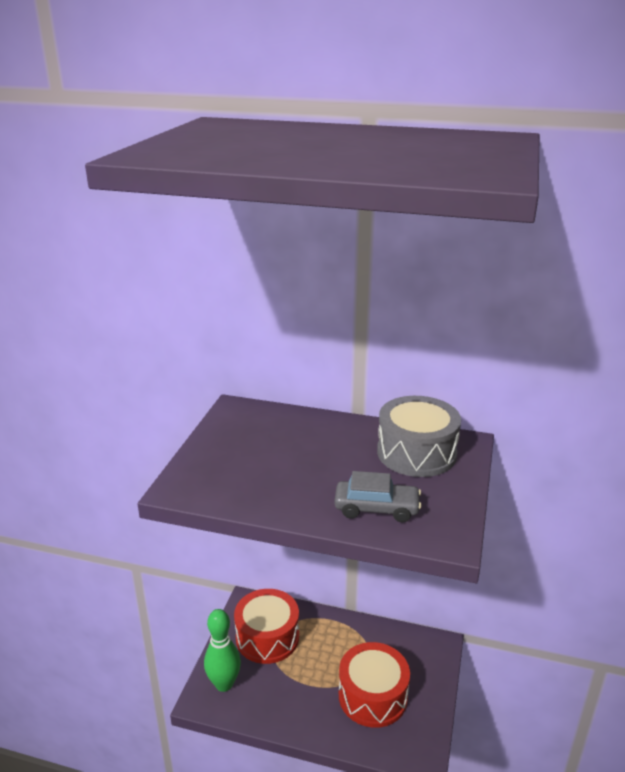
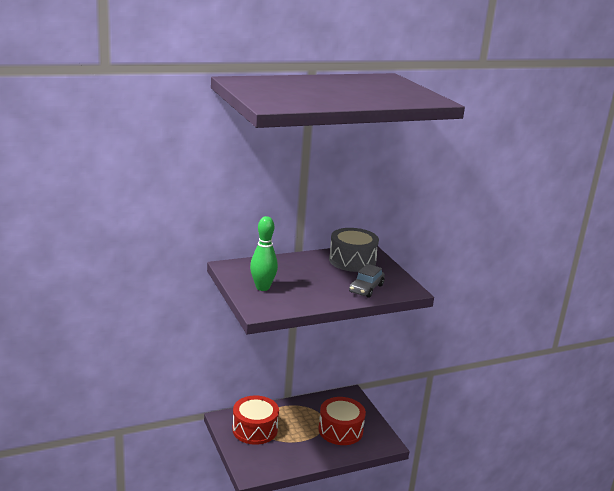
camera: 40 degrees left, 5 degrees down
green bowling pin [204,609,241,692] -> green bowling pin moved to [250,216,278,291]
grey car [334,471,422,522] -> grey car turned 150 degrees clockwise [349,264,385,298]

